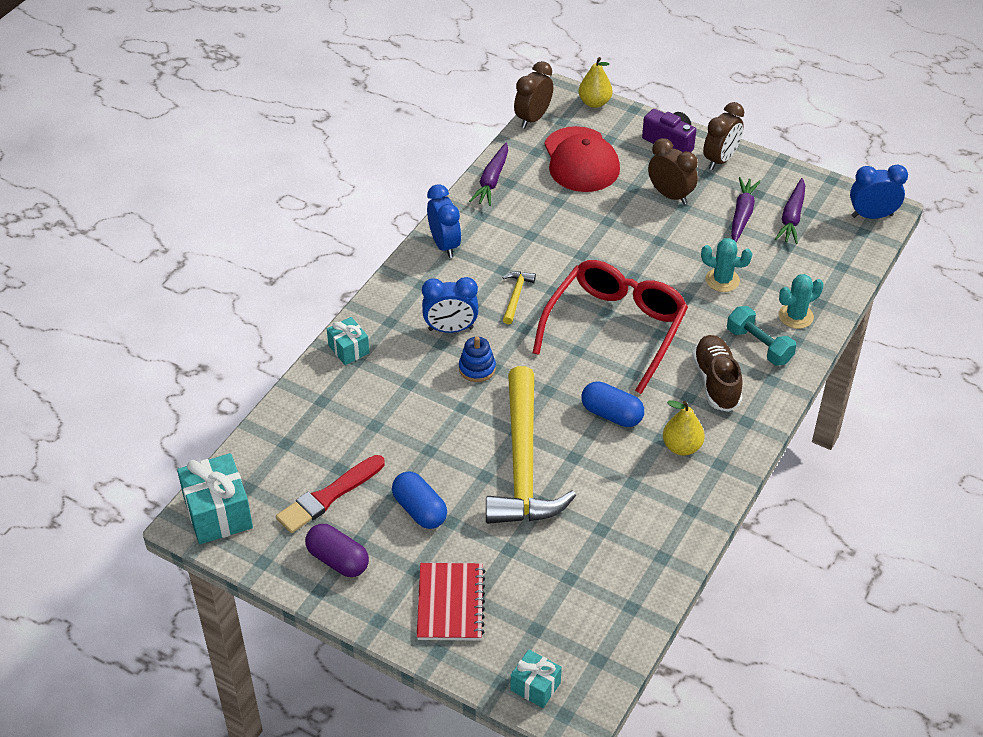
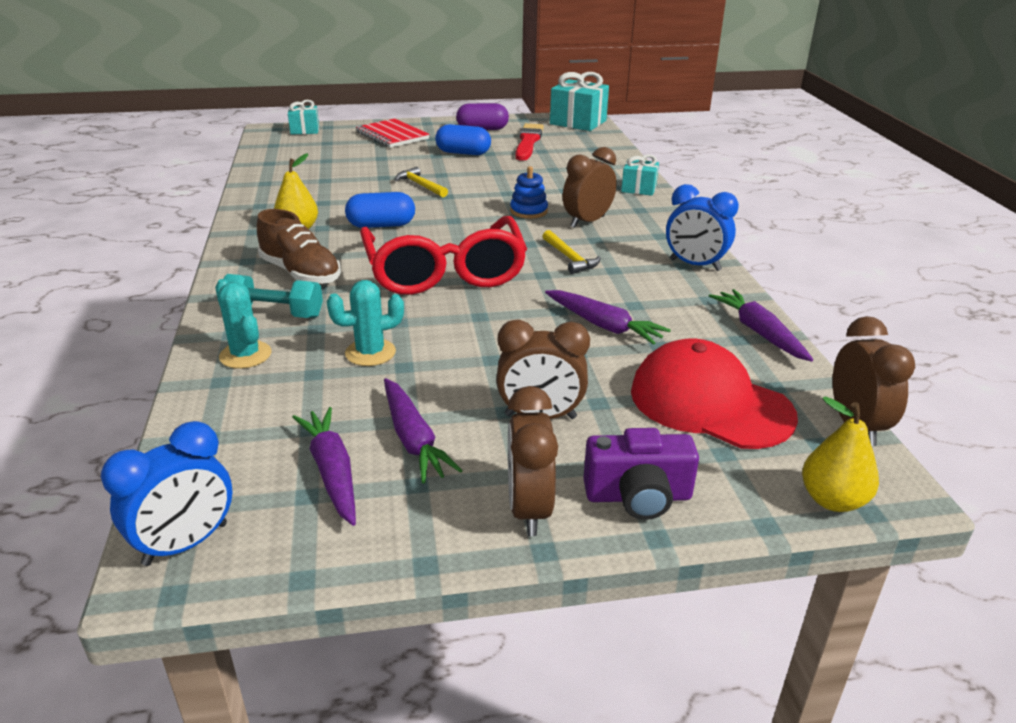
camera: 140 degrees right, 15 degrees down
blue clock [422,277,478,333] -> brown clock [563,147,617,228]
yellow hammer [486,366,576,524] -> yellow hammer [395,167,448,197], size x0.40
turquoise cactus [779,274,824,329] -> turquoise cactus turned 60 degrees counterclockwise [215,279,271,369]
none -> purple carrot [545,290,671,345]

